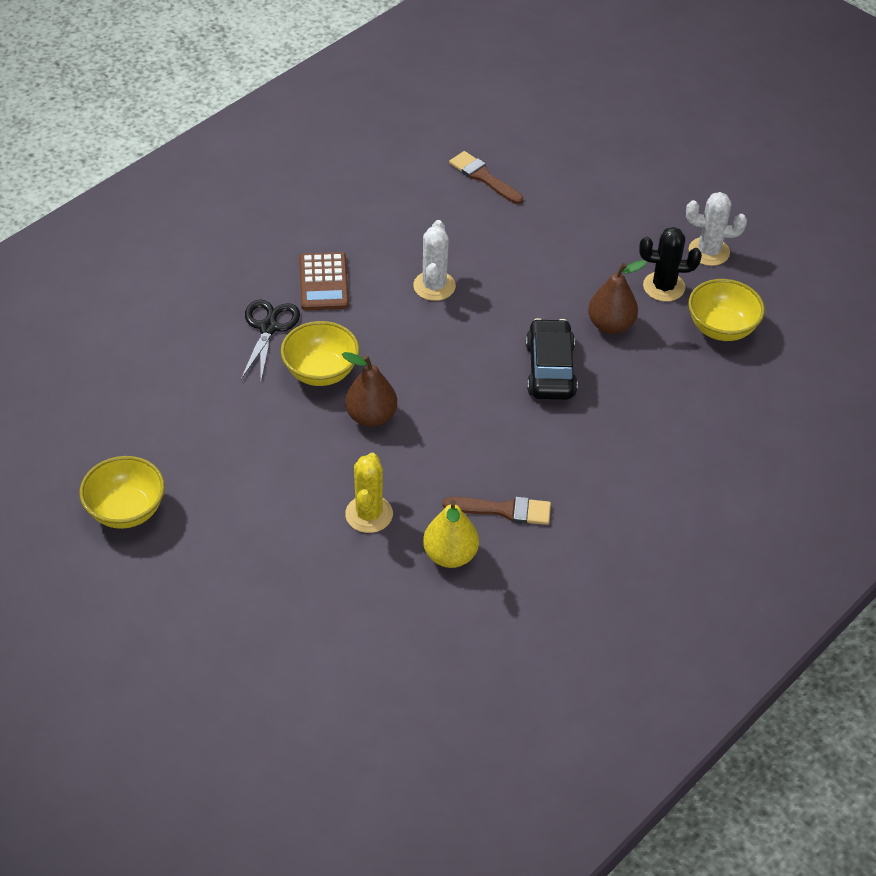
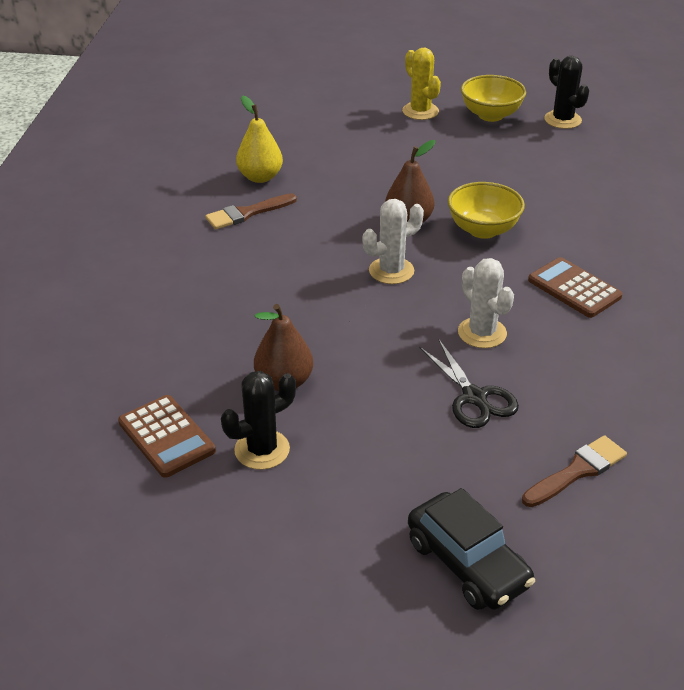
camera: 145 degrees right, 10 degrees down
black scissors [241,299,300,380] -> black scissors moved to [419,340,519,428]
yellow cactus [345,453,393,533] -> yellow cactus moved to [402,48,441,120]
brown brush [449,151,523,204] -> brown brush turned 45 degrees counterclockwise [522,435,627,507]
black car [526,318,578,400] -> black car moved to [408,488,535,610]
white cactus [686,192,747,266] -> white cactus moved to [363,199,424,284]
yellow bowl [688,279,765,341] -> brown calculator [118,395,216,478]
none -> black cactus [544,56,589,129]

